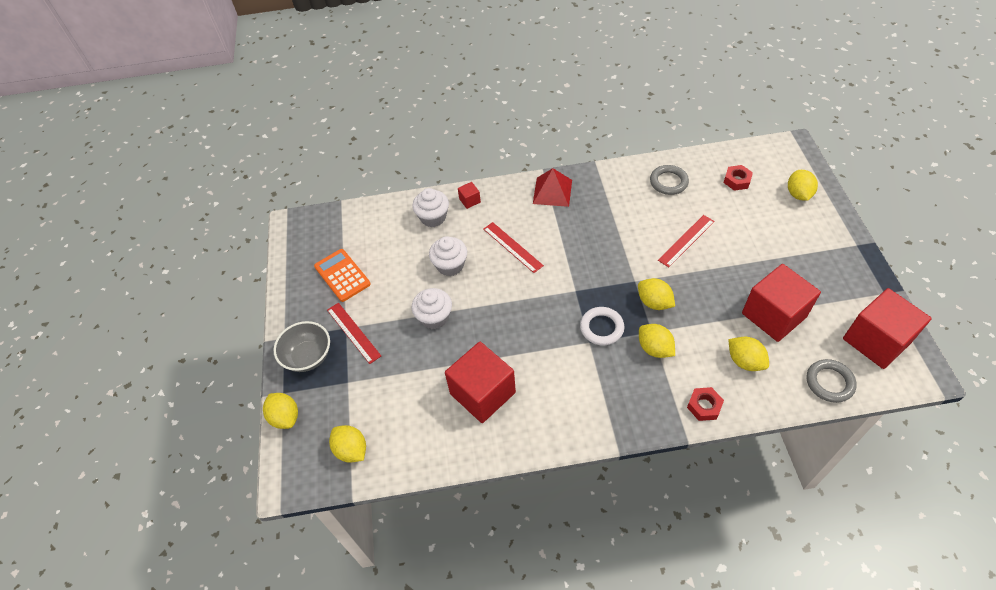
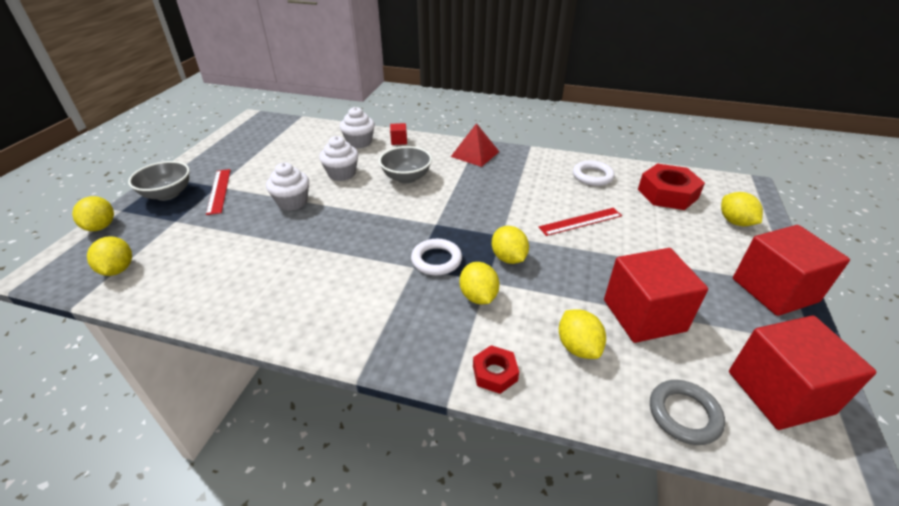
camera: 20 degrees right, 15 degrees down
orange calculator [314,249,371,302] -> none
red cube [445,342,516,423] -> red cube moved to [733,225,850,316]
red ruler [483,222,544,273] -> grey bowl [379,146,432,184]
grey ring [650,165,689,195] -> white ring [573,161,614,186]
red nut [723,165,753,191] -> red nut [638,164,705,210], size x1.84
yellow lemon [788,170,818,201] -> yellow lemon turned 45 degrees counterclockwise [721,192,763,226]

